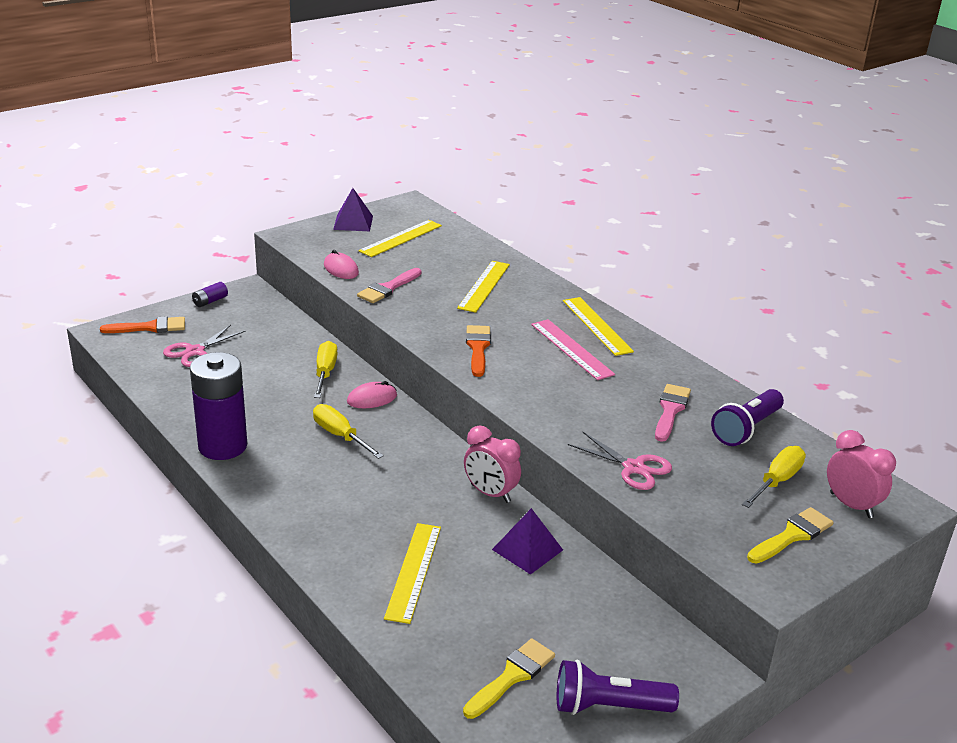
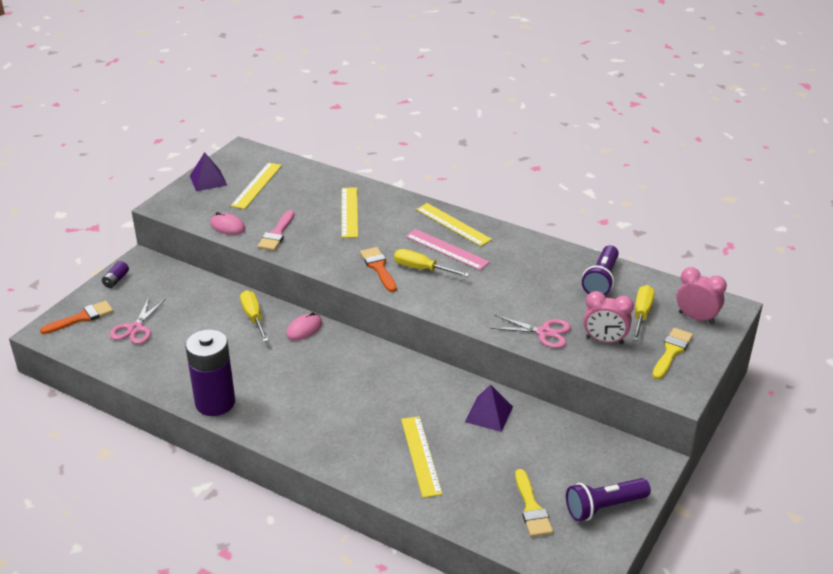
camera: 20 degrees left, 5 degrees up
yellow screwdriver [313,404,384,459] -> yellow screwdriver moved to [394,249,470,277]
yellow brush [463,638,555,719] -> yellow brush turned 150 degrees clockwise [515,469,553,537]
pink clock [464,426,521,503] -> pink clock moved to [584,291,634,344]
pink brush [655,384,691,442] -> none

